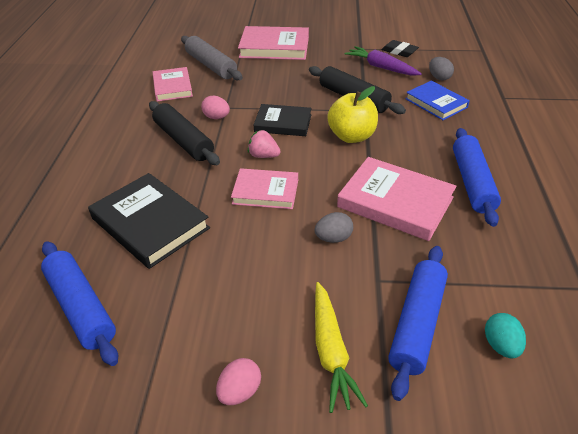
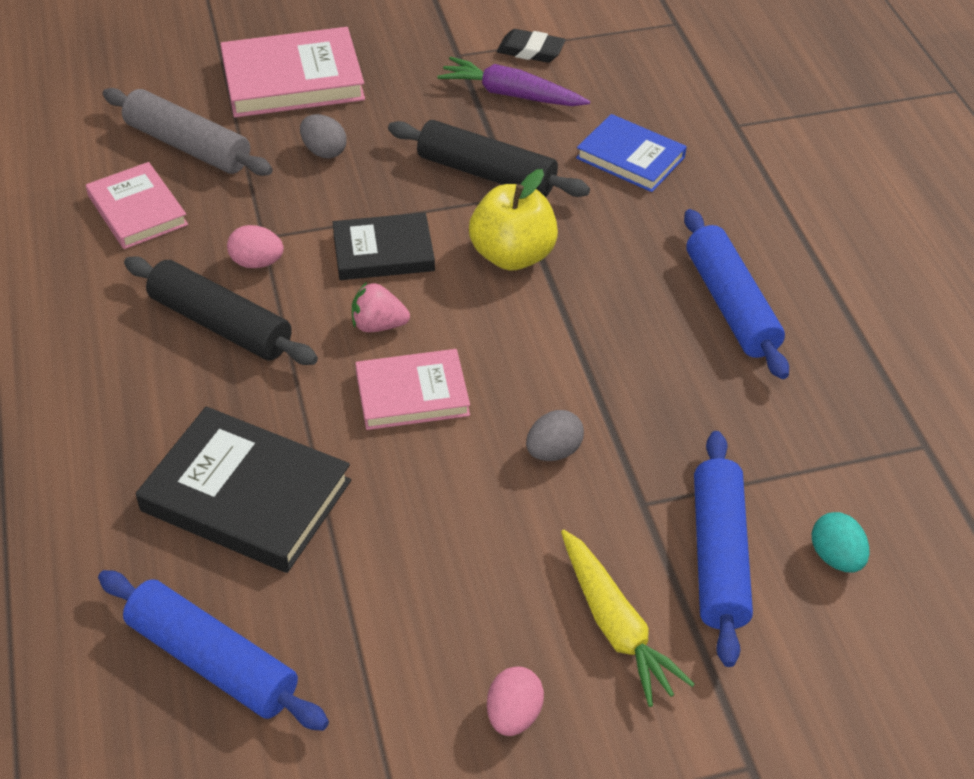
camera: 20 degrees left, 5 degrees up
pink book [337,157,456,241] -> none
grey egg [429,57,454,81] -> grey egg moved to [300,114,347,158]

